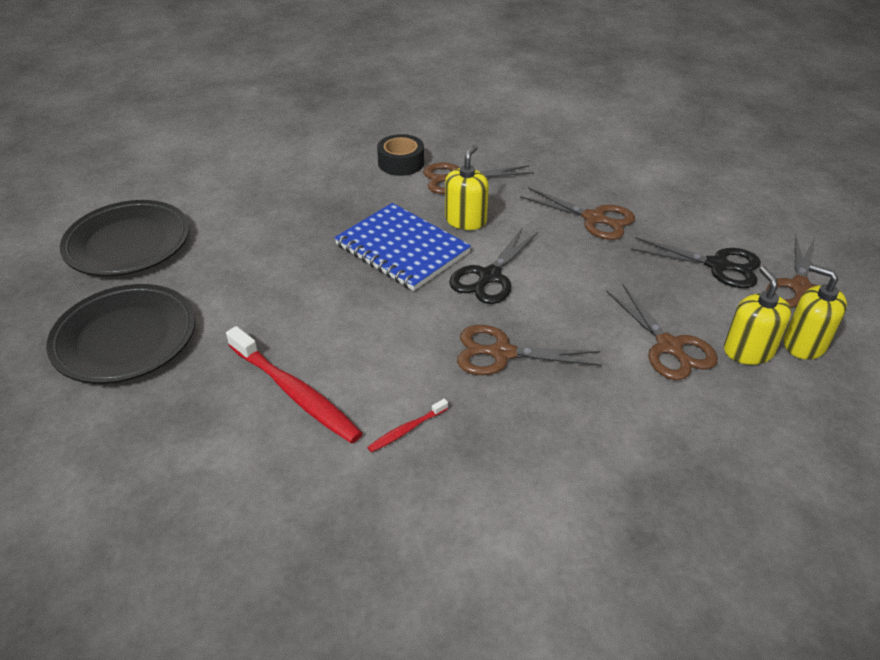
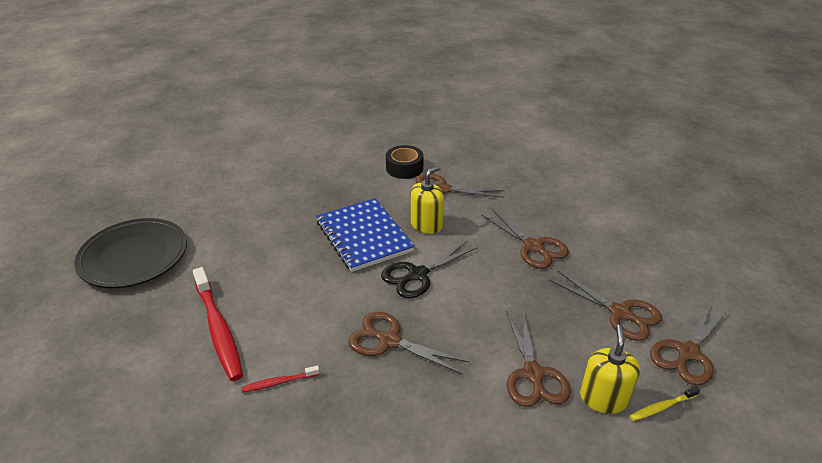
camera: 20 degrees right, 5 degrees down
black plate [60,200,189,276] -> none
black scissors [631,237,761,288] -> brown scissors [549,271,662,341]
yellow soap dispenser [784,264,847,360] -> yellow toothbrush [630,386,700,421]

